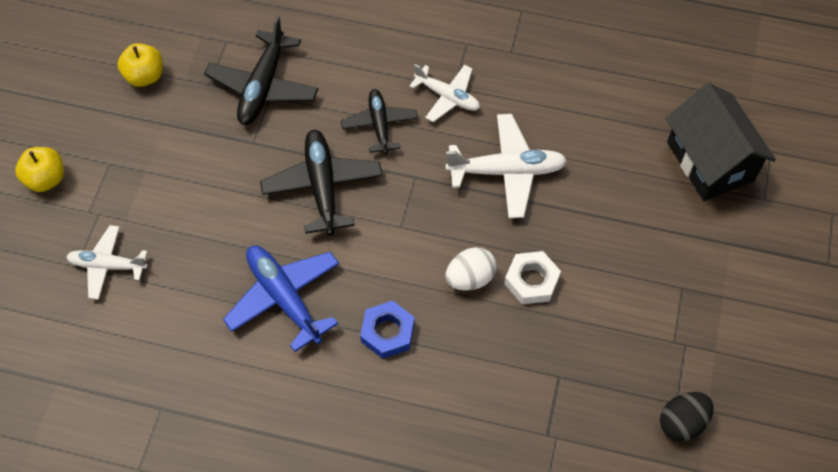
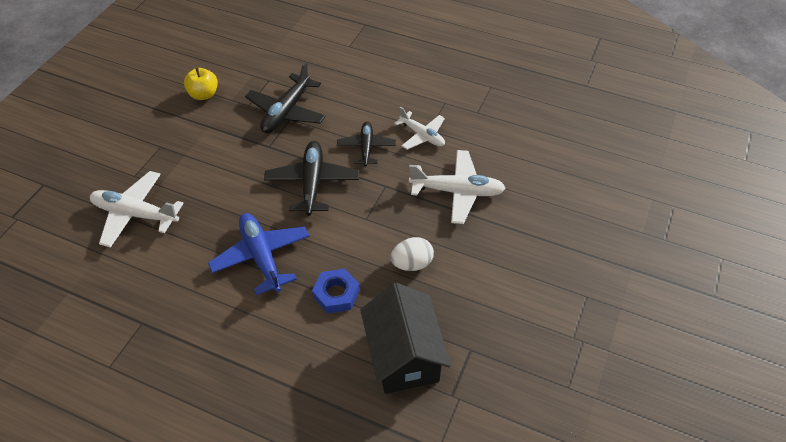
camera: 10 degrees right, 10 degrees down
yellow apple [15,147,64,192] -> none
white plane [66,225,148,300] -> white plane [90,171,184,248], size x1.53
white nut [504,251,561,304] -> none
black egg [660,392,714,442] -> none
black house [666,83,776,201] -> black house moved to [360,283,451,394]

